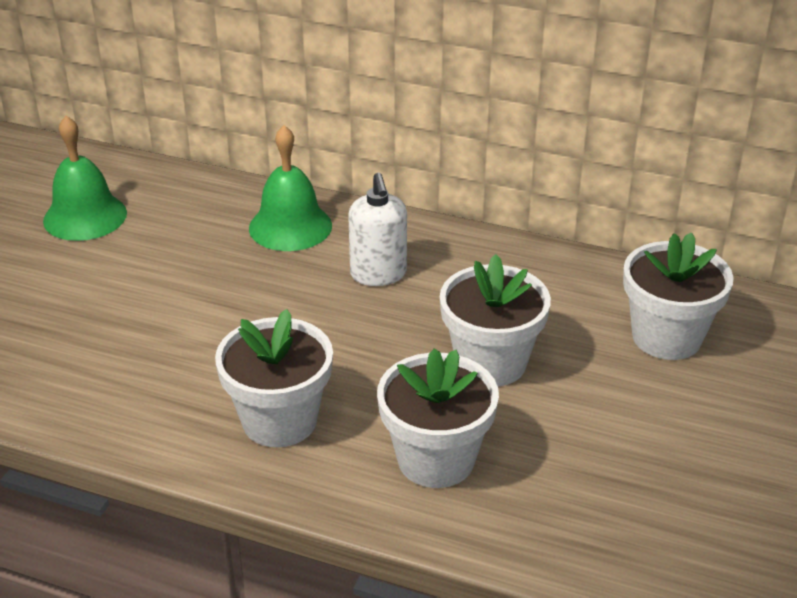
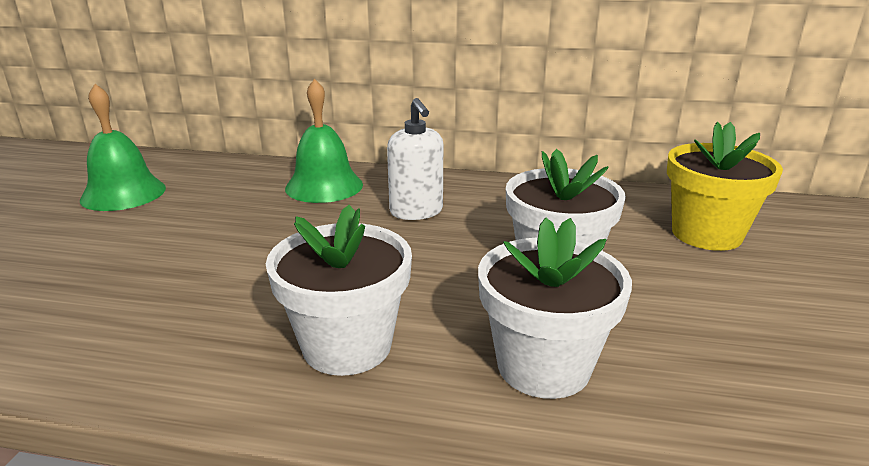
camera: 10 degrees left, 10 degrees down
white flower pot [623,232,734,360] -> yellow flower pot [667,122,783,251]

